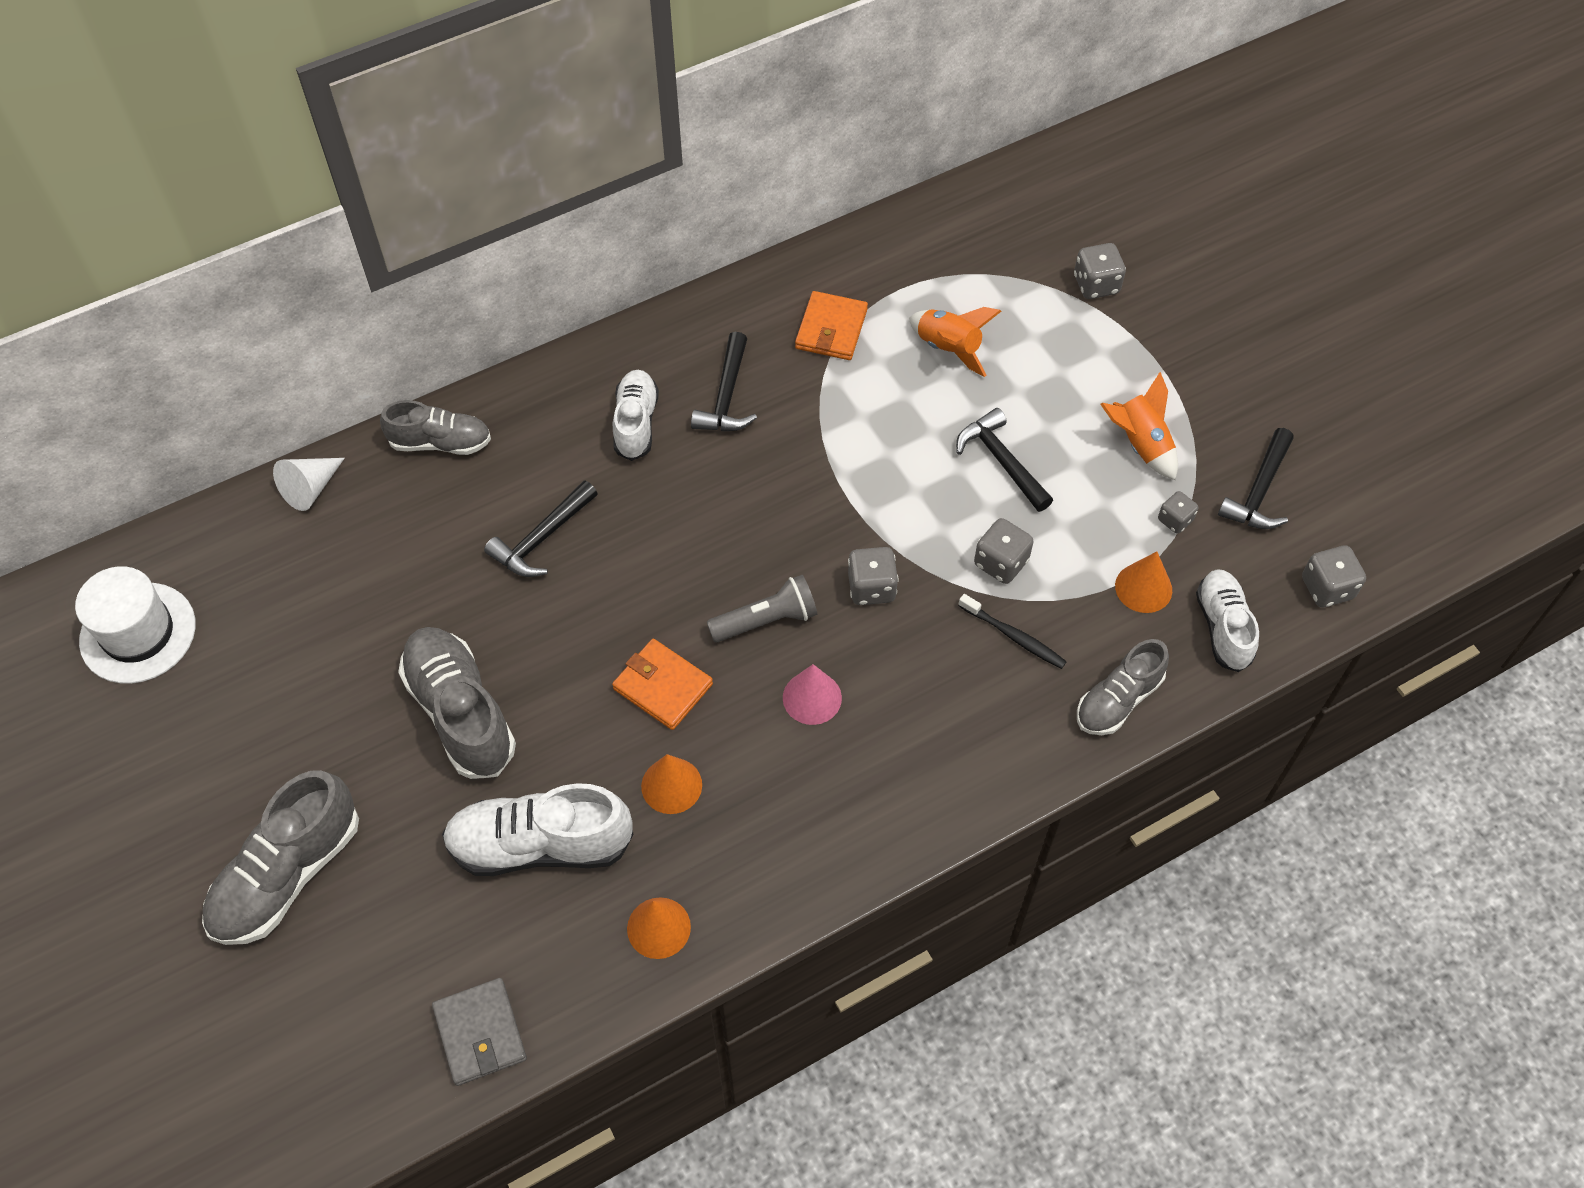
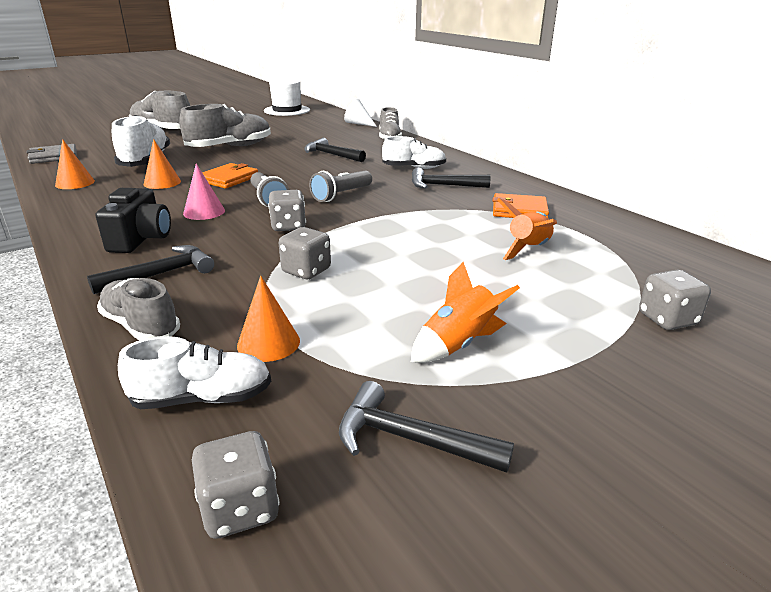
camera: 85 degrees right, 30 degrees down
black hammer [956,408,1053,512] -> black hammer moved to [87,245,214,294]
black toothbrush [958,594,1067,669] -> none
grey dice [1158,491,1198,534] -> none
none -> black camera [96,188,171,253]
none -> grey flashlight [309,170,372,202]

